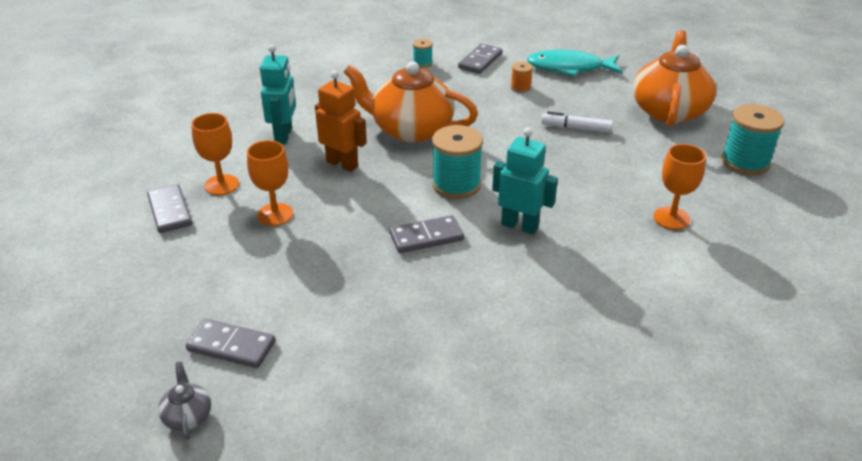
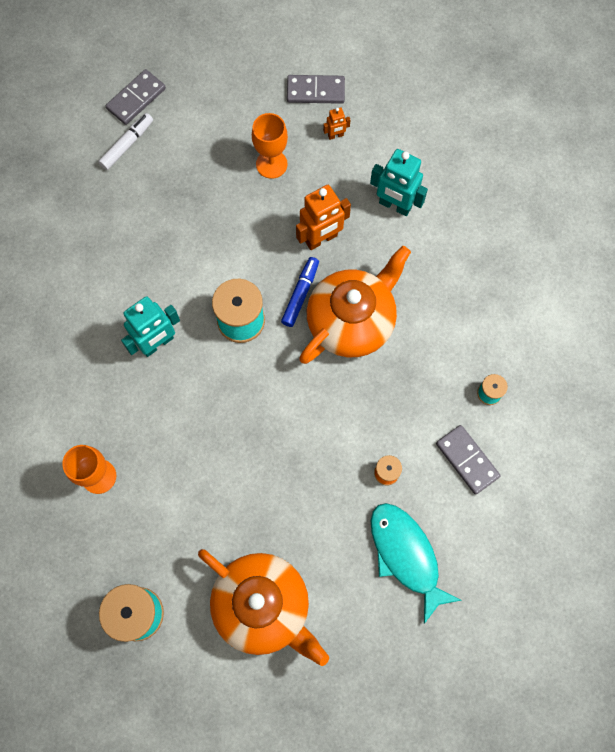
camera: 115 degrees right, 35 degrees up
grey teapot [158,362,211,440] -> none
orange goblet [191,113,239,195] -> orange robot [323,107,351,140]
grey domino [389,215,464,253] -> none
turquoise fish [527,50,622,77] -> turquoise fish turned 60 degrees counterclockwise [371,503,462,624]
white marker [541,112,613,133] -> white marker moved to [98,113,153,170]
none -> blue marker [281,257,319,327]

